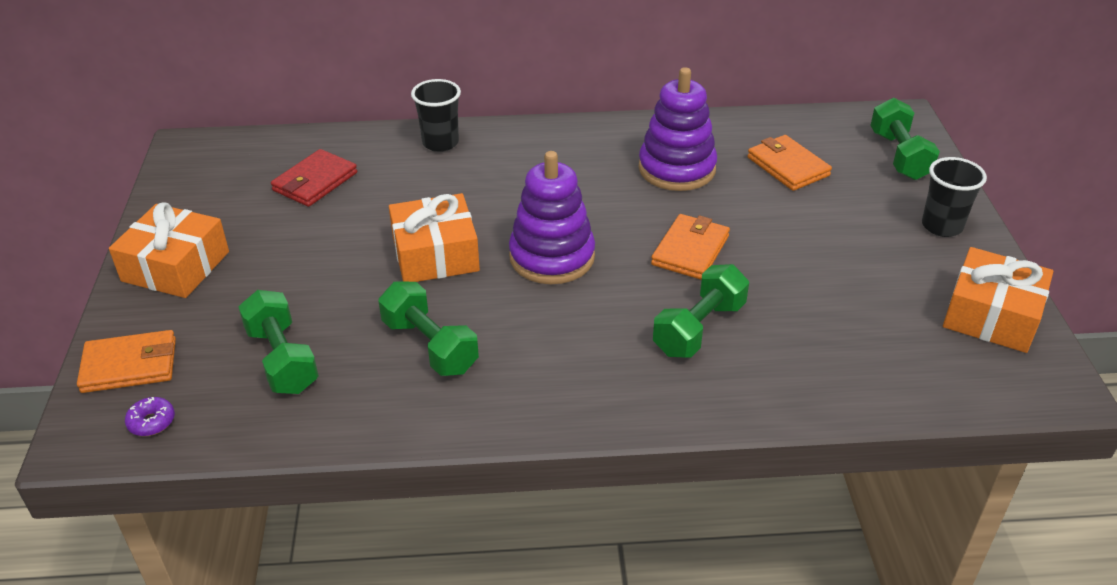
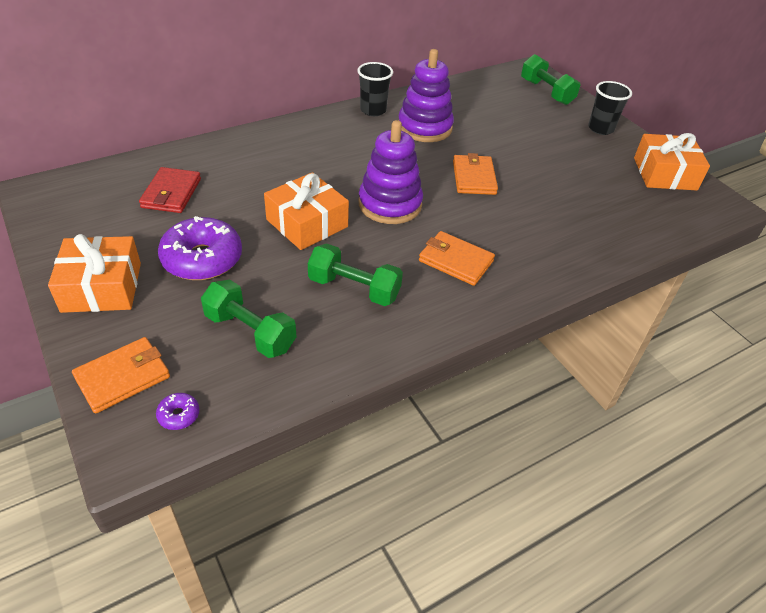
camera: 30 degrees left, 5 degrees up
black cup [411,79,461,152] -> black cup moved to [357,62,393,116]
green dumbbell [653,264,749,357] -> none
orange wallet [747,135,832,191] -> orange wallet moved to [419,231,495,286]
none -> purple donut [158,216,242,280]

